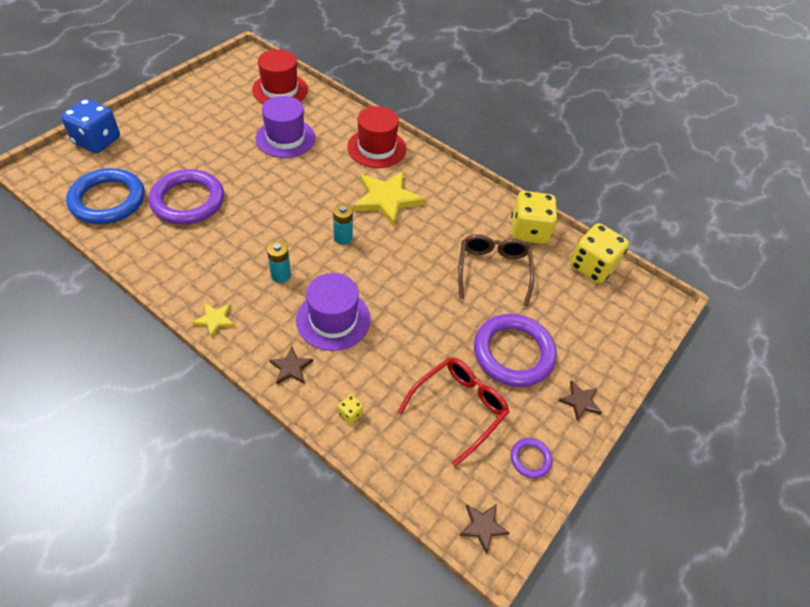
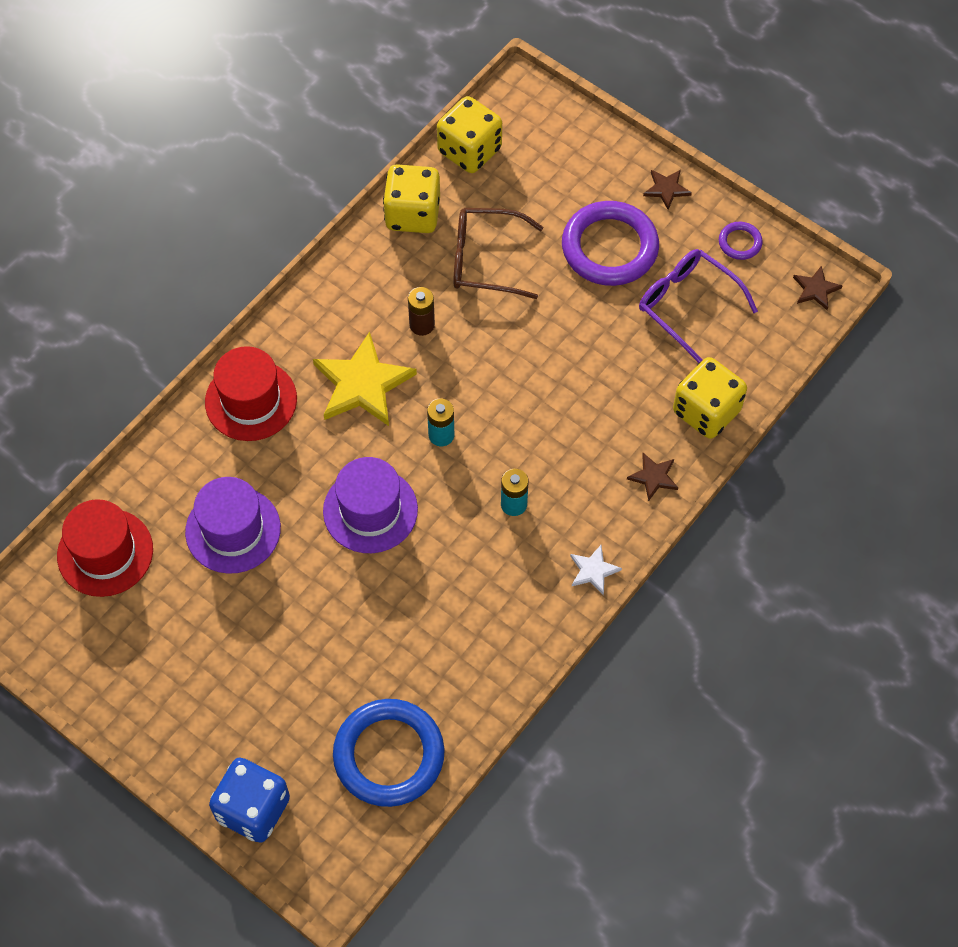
camera: 85 degrees left, 10 degrees up
purple ring [149,169,224,225] -> none
yellow star [192,303,235,339] -> white star [570,545,622,595]
purple hat [296,273,371,351] -> purple hat moved to [323,457,418,553]
yellow dice [338,395,363,424] -> yellow dice [673,357,747,439], size x2.50
red glasses [398,358,509,466] -> purple glasses [639,249,758,363]
none -> brown battery [408,287,435,336]

